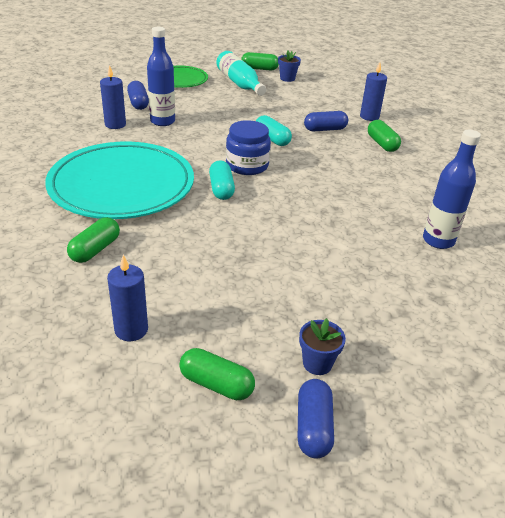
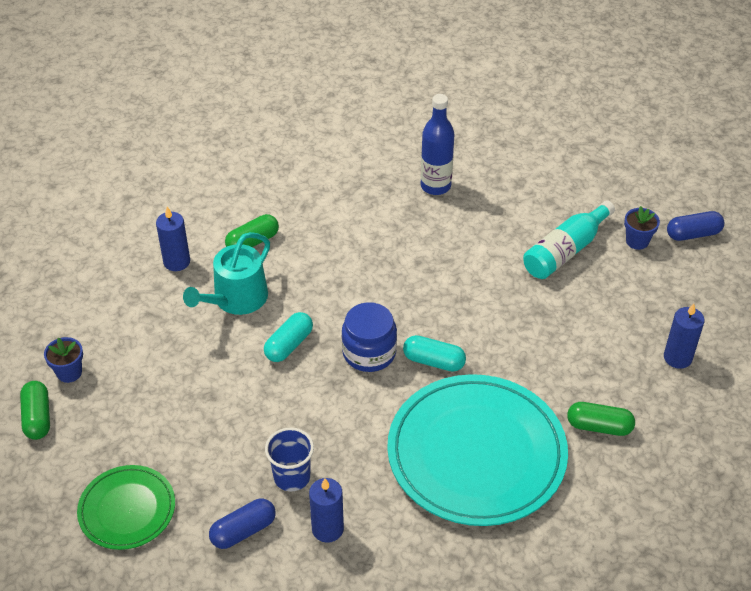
camera: 105 degrees left, 10 degrees up
blue bottle [147,27,175,126] -> blue cup [265,428,314,492]
green capsule [179,348,255,400] -> none
turquoise capsule [209,160,235,200] -> turquoise capsule turned 45 degrees clockwise [403,335,466,372]
turquoise bottle [216,51,266,96] -> turquoise bottle moved to [523,200,615,279]
blue capsule [304,111,348,131] -> turquoise watering can [183,232,270,315]

